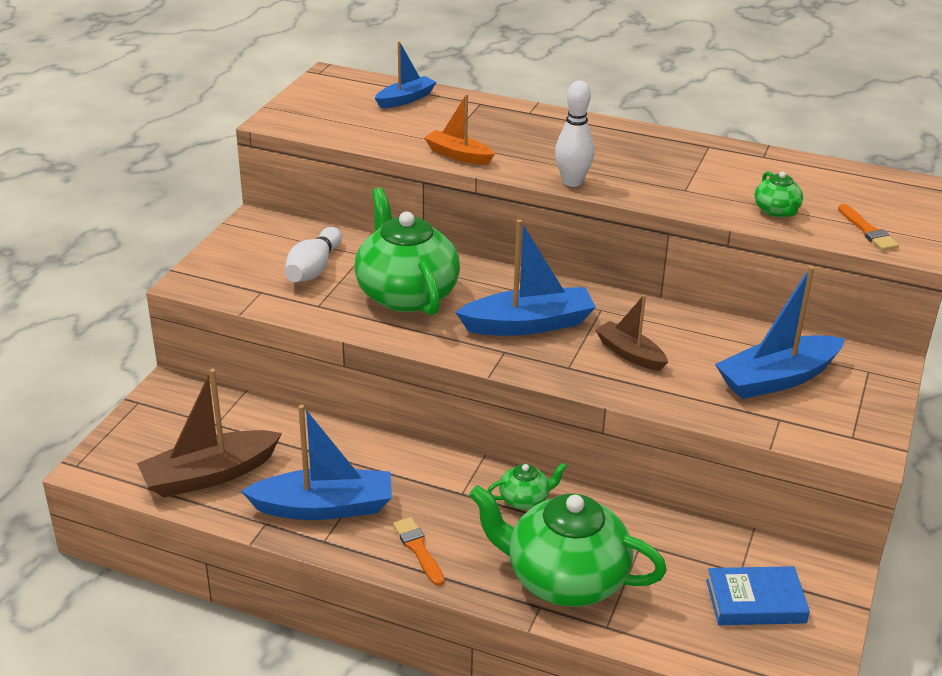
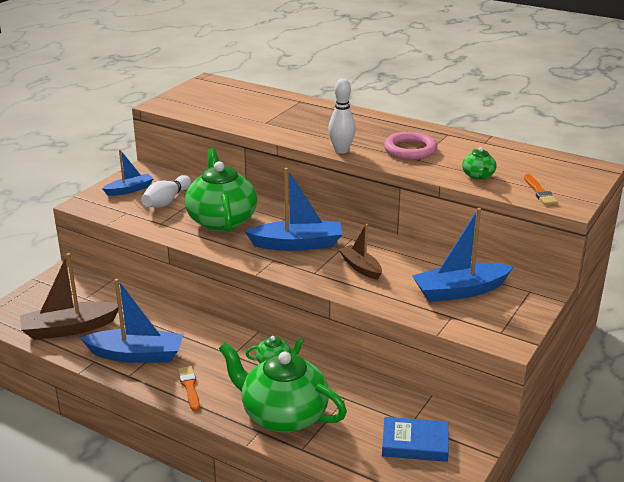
camera: 10 degrees right, 5 degrees down
blue boat [375,41,437,108] -> blue boat moved to [102,149,153,196]
orange boat [424,94,495,165] -> none
none -> pink ring [384,132,437,160]

